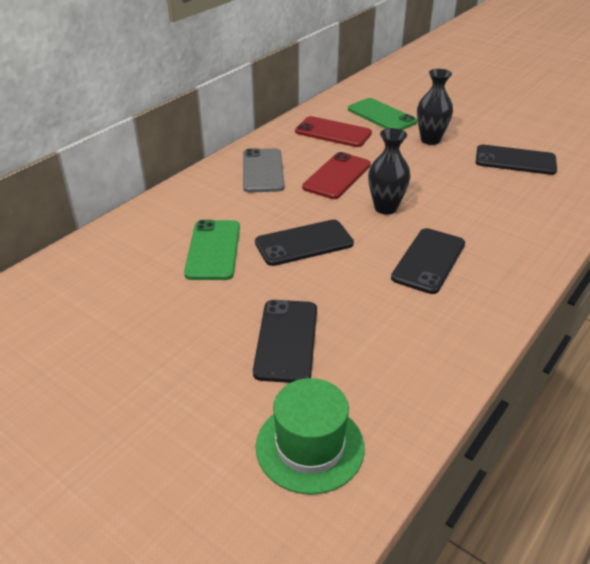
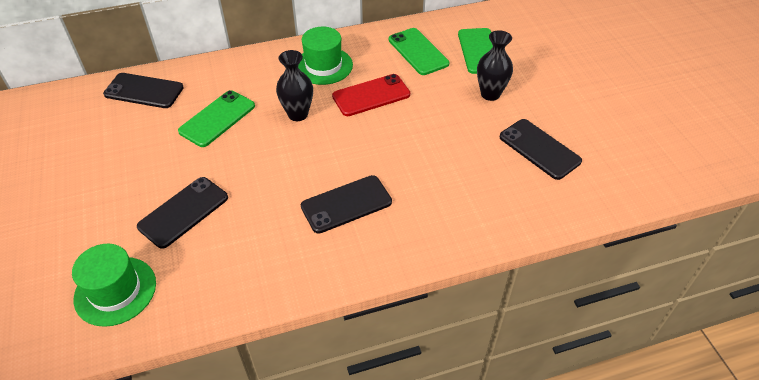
camera: 35 degrees right, 10 degrees up
grey phone [243,148,284,193] -> green hat [298,27,353,85]
black phone [255,220,354,266] -> black phone moved to [103,73,184,108]
red phone [295,116,372,147] -> green phone [389,28,449,75]
black vase [368,128,411,214] -> black vase moved to [276,50,313,121]

